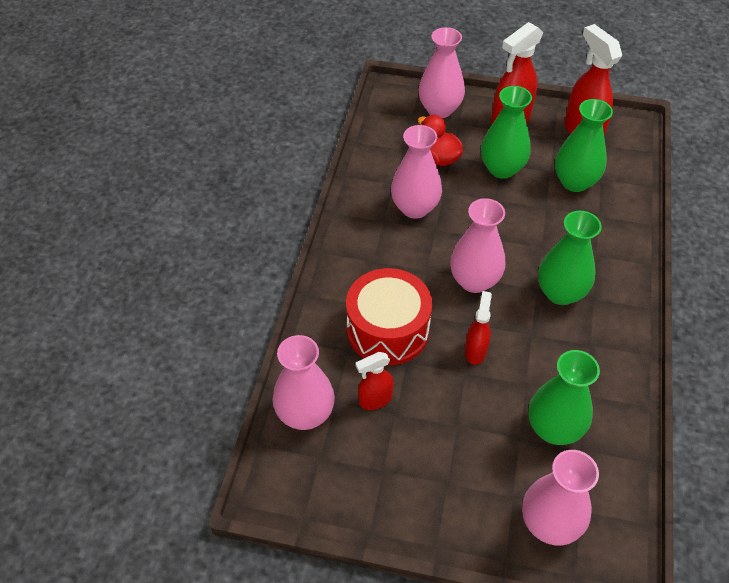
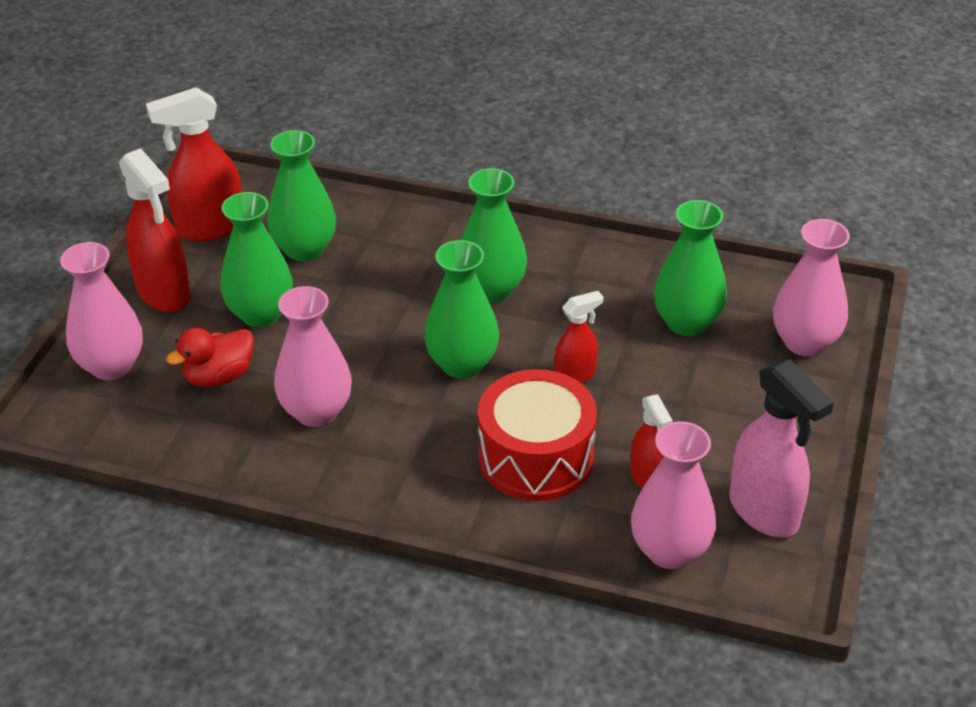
camera: 85 degrees left, 10 degrees down
pink vase [450,198,505,293] -> green vase [424,240,499,378]
red spray bottle [465,291,492,365] -> red spray bottle turned 135 degrees clockwise [555,291,603,383]
none -> pink spray bottle [729,359,834,538]

